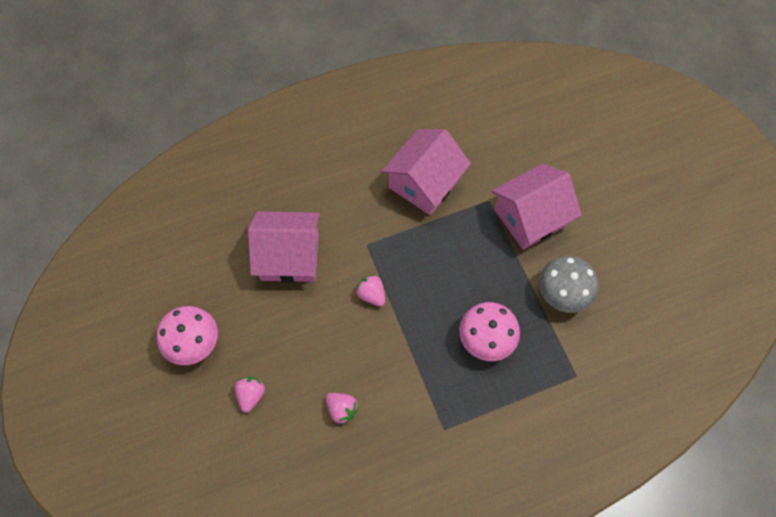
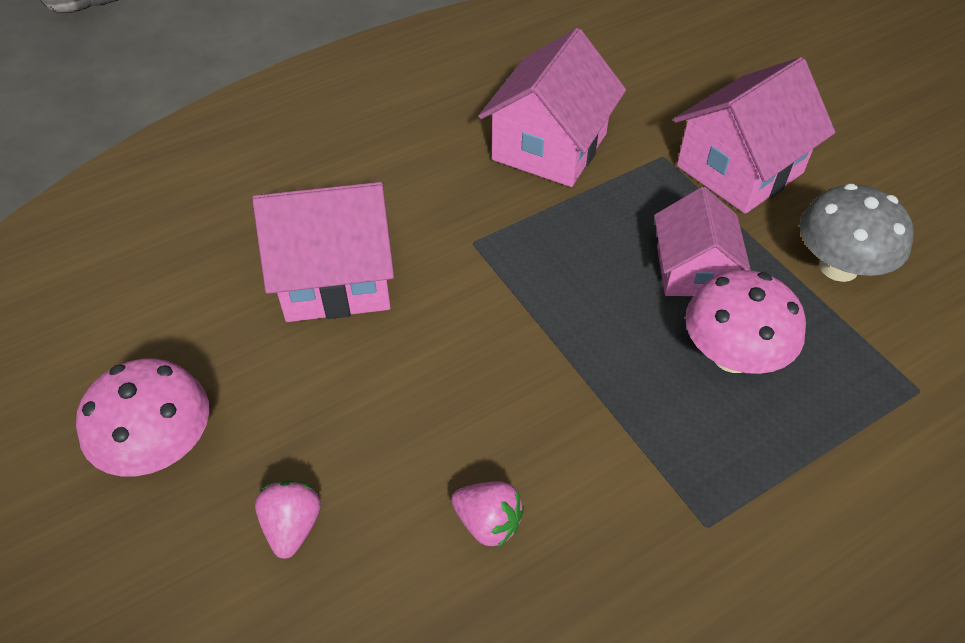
camera: 10 degrees left, 15 degrees down
pink strawberry [356,275,385,307] -> none
none -> pink house [654,187,751,296]

